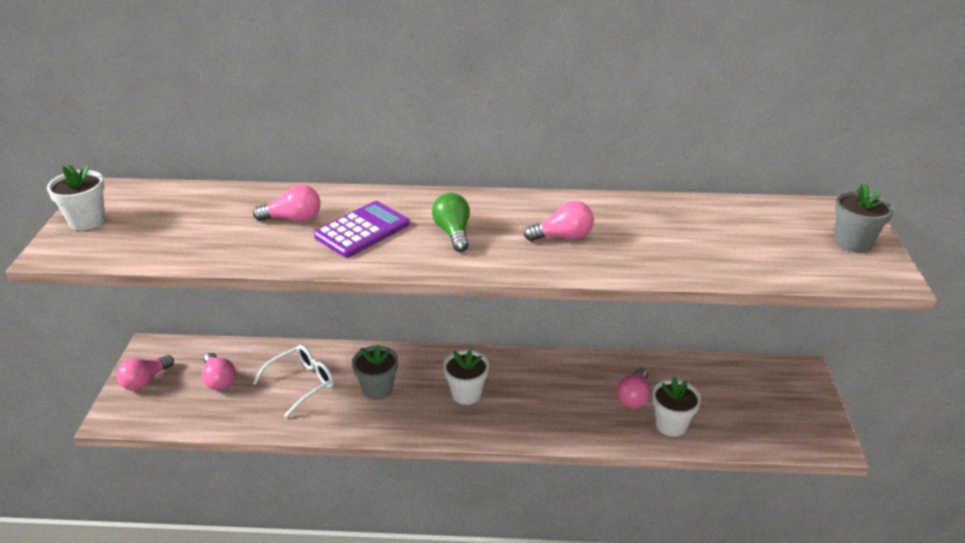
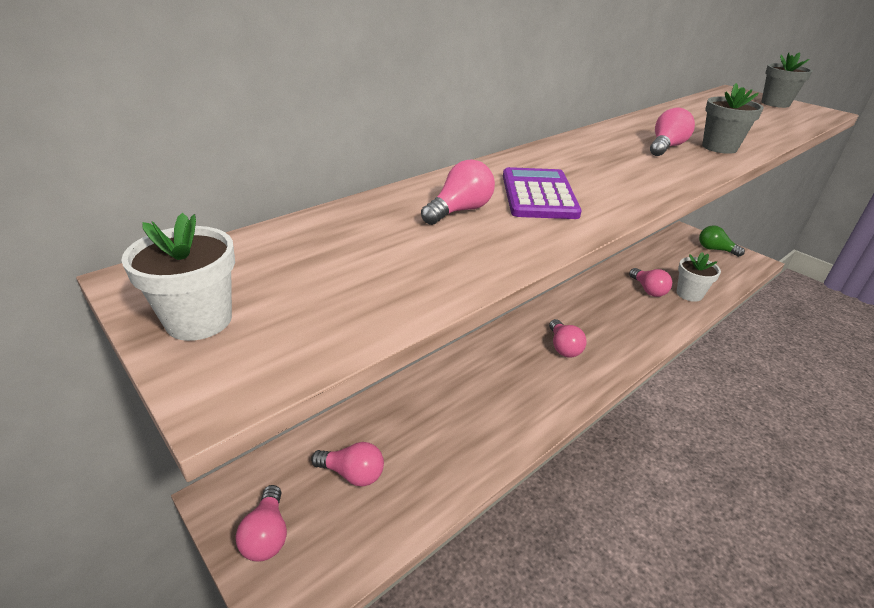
camera: 45 degrees left, 0 degrees up
white glasses [253,345,334,418] -> none
grey flower pot [352,345,398,400] -> grey flower pot moved to [702,83,764,154]
green light bulb [432,193,470,252] -> green light bulb moved to [699,225,745,257]
white flower pot [443,350,489,405] -> pink light bulb [549,319,587,358]

